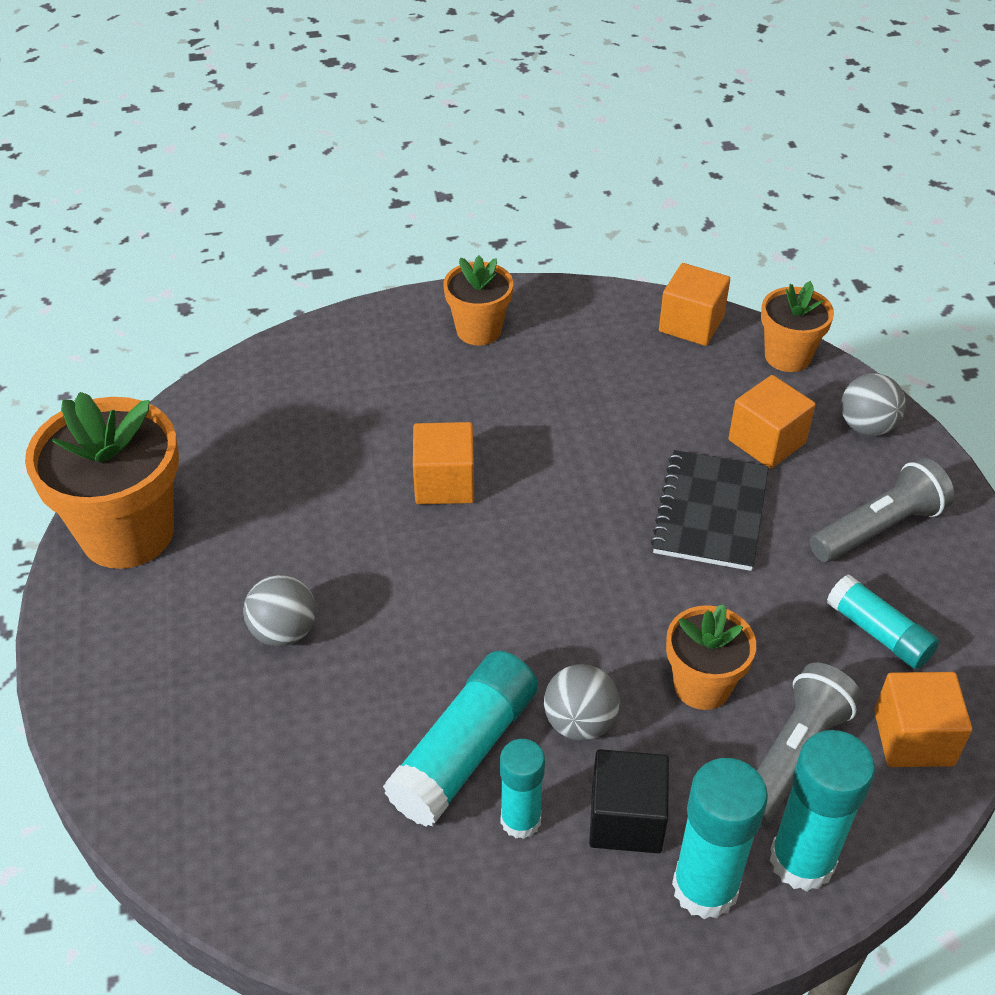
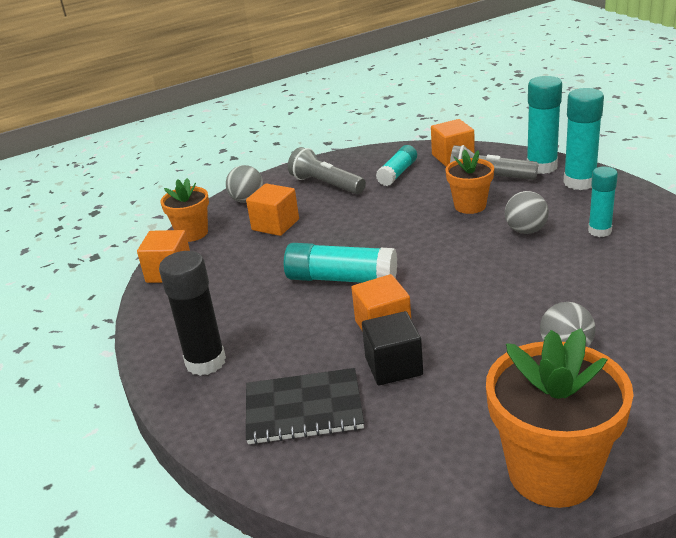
camera: 105 degrees left, 15 degrees down
turquoise glue stick [383,651,538,826] -> turquoise glue stick moved to [284,243,397,283]
orange flower pot [444,256,513,345] -> black glue stick [159,251,226,376]
black cube [589,749,669,853] -> black cube moved to [362,311,423,385]
black notebook [651,450,769,571] -> black notebook moved to [246,368,364,445]

